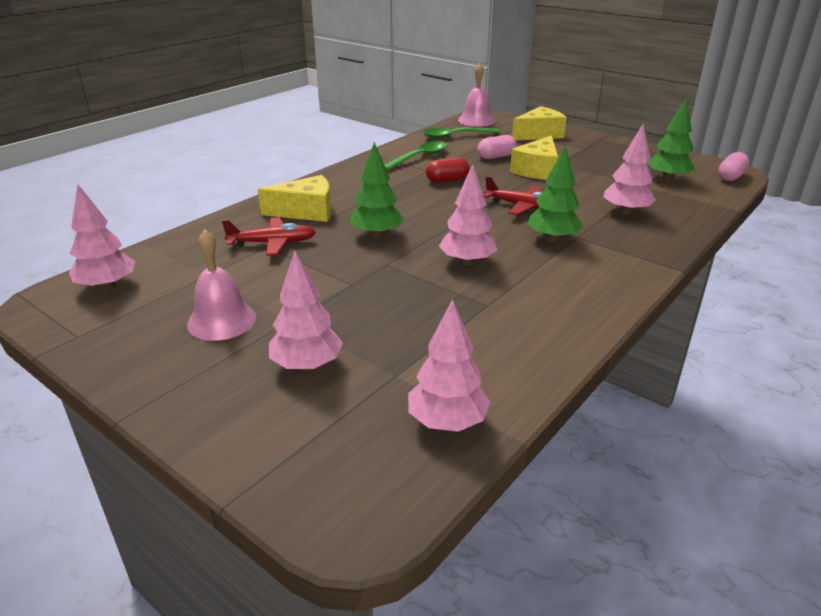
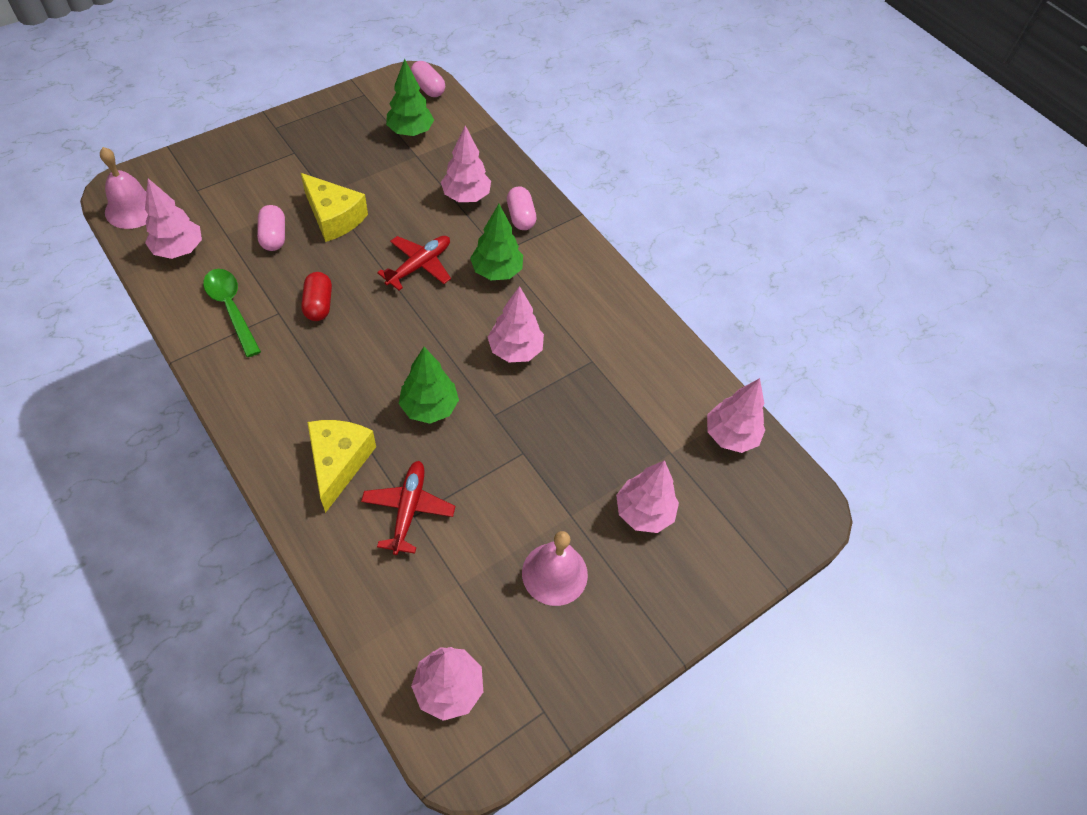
camera: 80 degrees left, 25 degrees up
green spoon [423,127,501,139] -> pink tree [145,179,202,259]
yellow cheese [512,106,567,140] -> none
none -> pink capsule [507,187,536,230]

